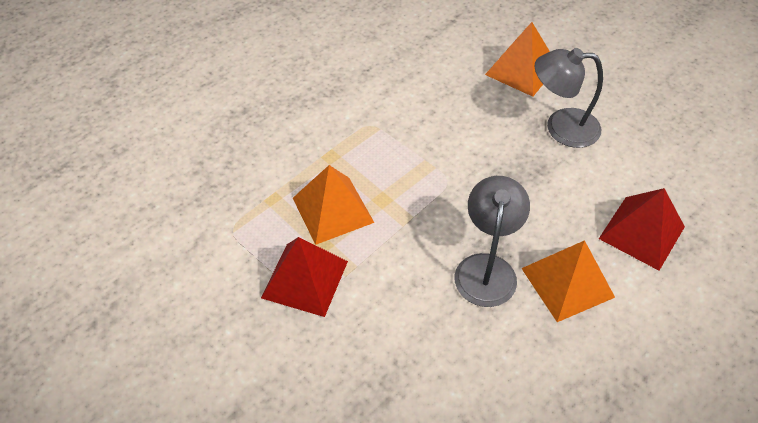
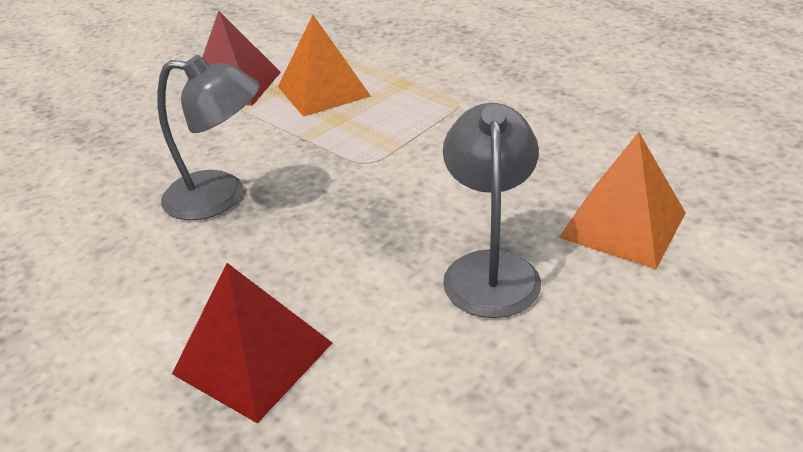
camera: 90 degrees right, 15 degrees down
orange pyramid [521,240,615,322] -> none

